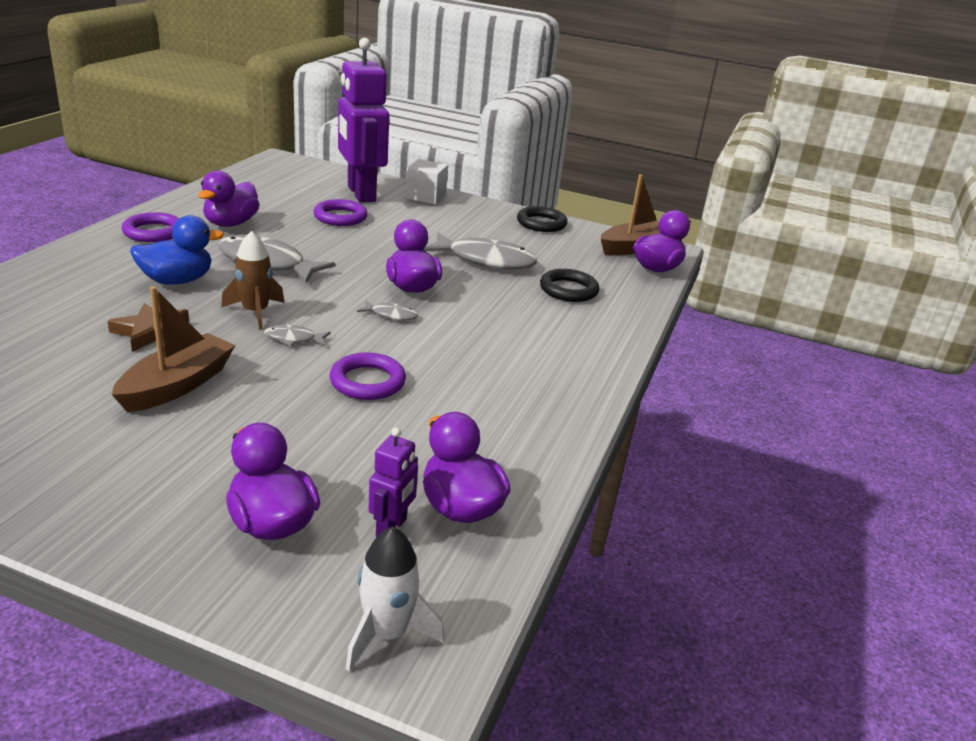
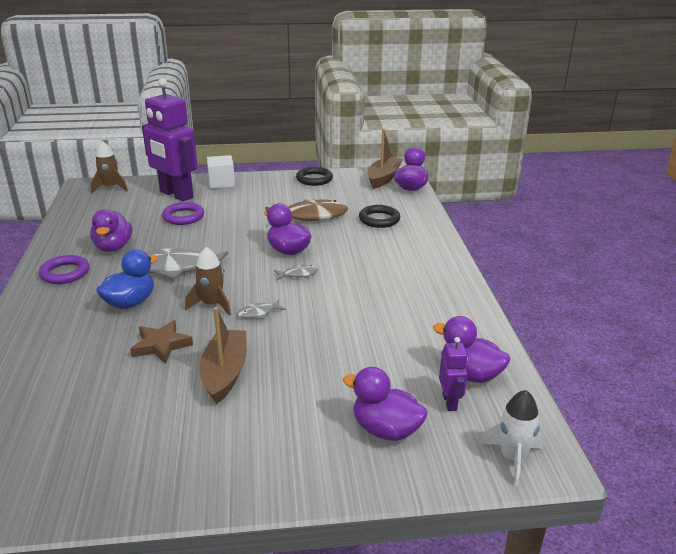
camera: 25 degrees left, 0 degrees up
purple ring [329,352,406,400] -> none
grey fish [423,232,537,270] -> brown fish [265,199,348,224]
none -> brown rocket [91,141,128,193]

